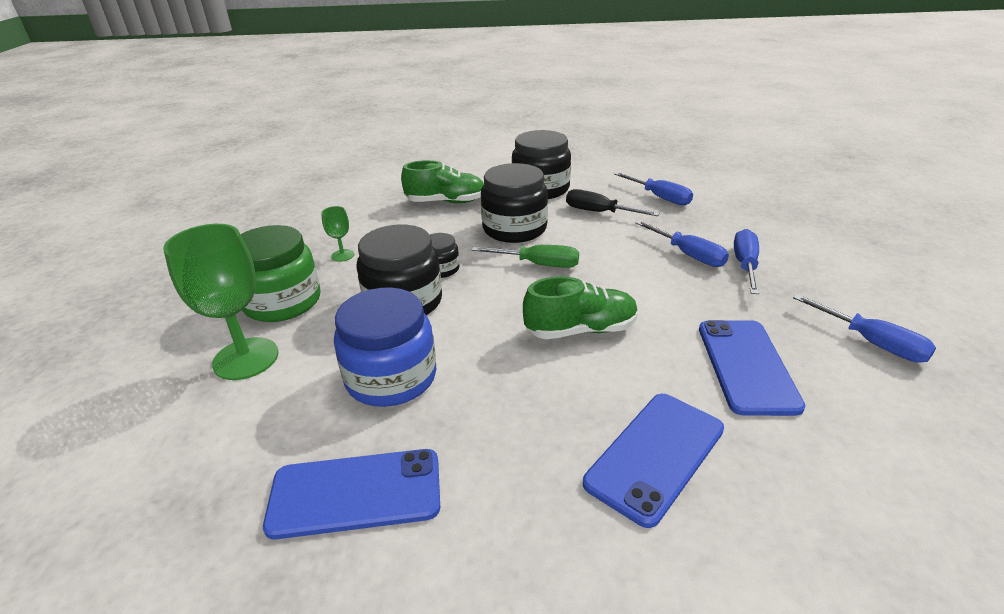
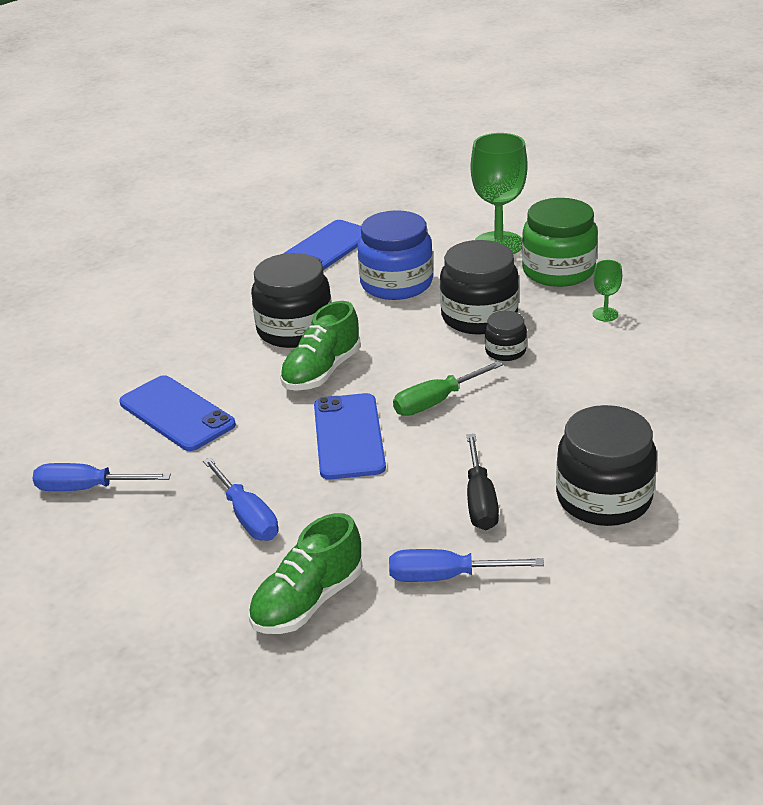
camera: 135 degrees right, 0 degrees up
green shoe [401,160,484,203] -> green shoe moved to [249,513,362,634]
black jar [481,163,548,243] -> black jar moved to [251,253,332,348]
black screwdriver [566,189,659,216] -> black screwdriver turned 105 degrees clockwise [466,434,499,530]
blue phone [583,394,724,528] -> blue phone moved to [314,393,386,479]
blue screwdriver [635,220,729,267] -> none

